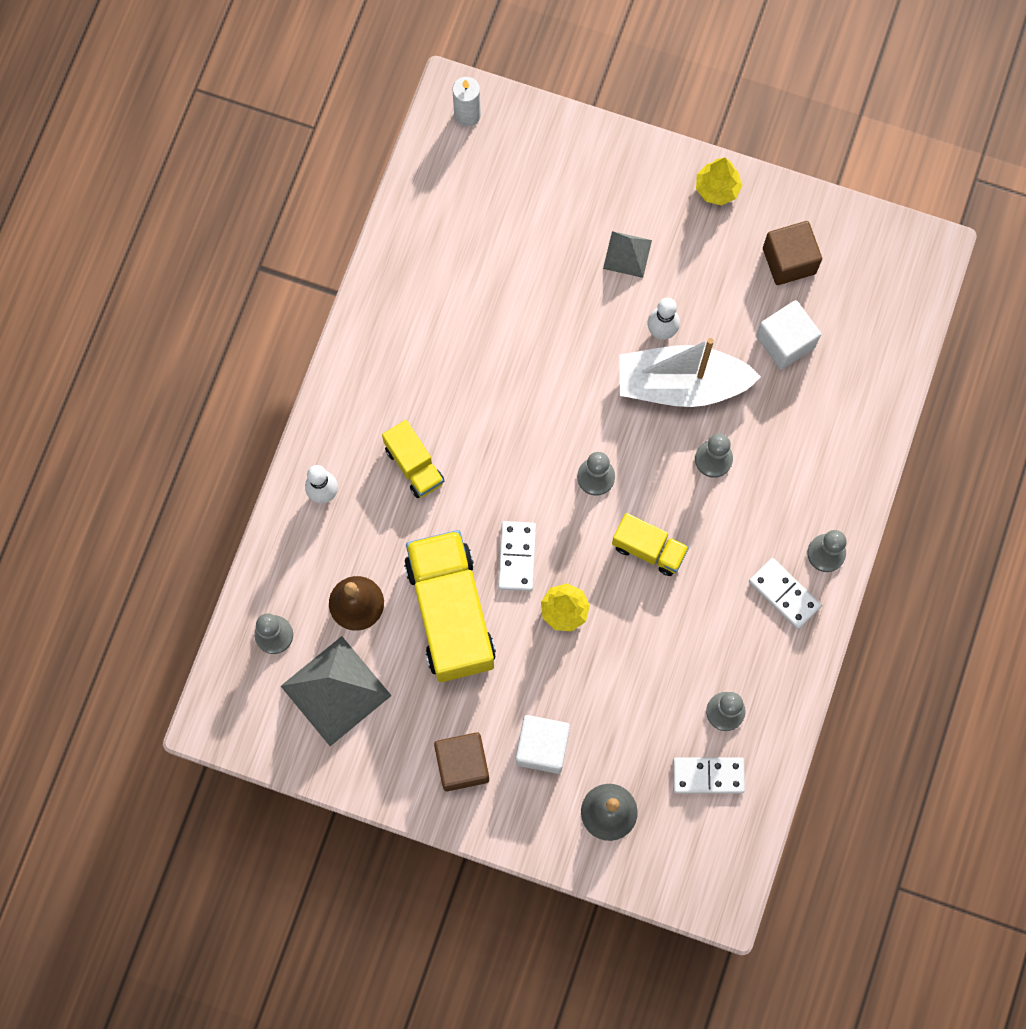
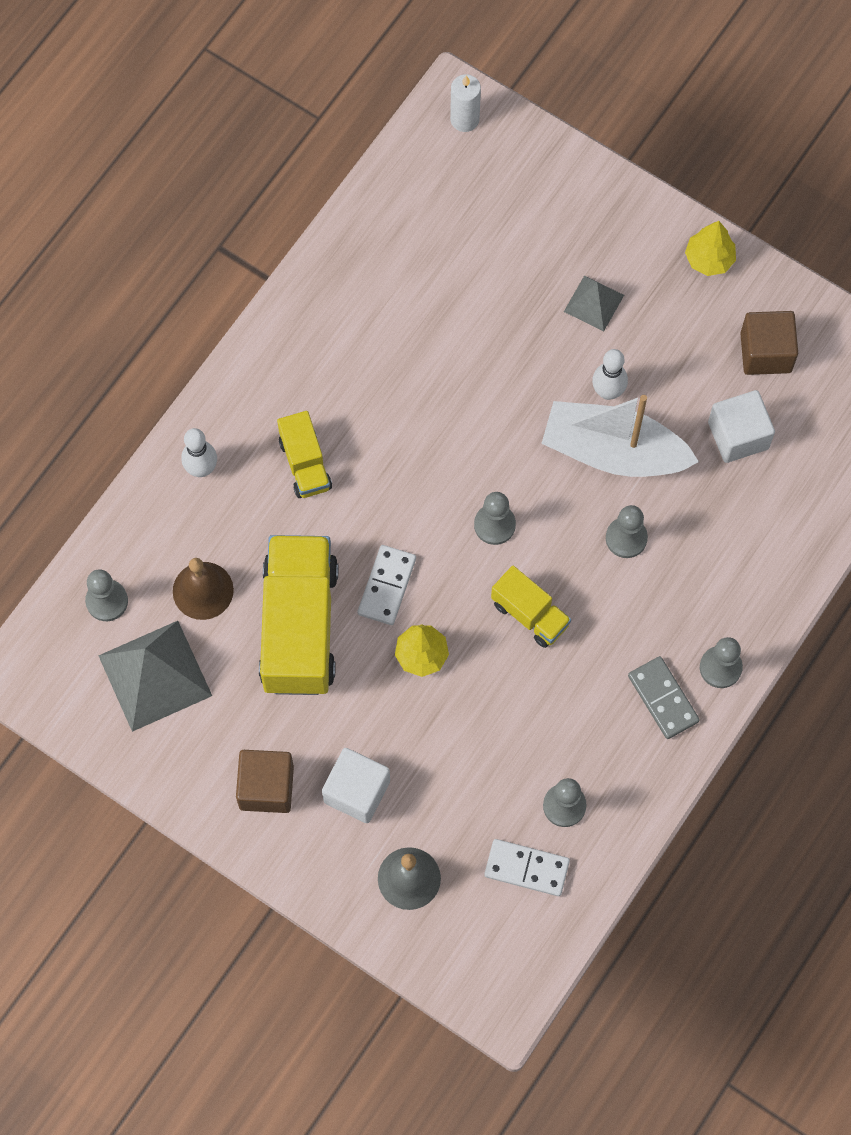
camera: 15 degrees right, 5 degrees down
white domino [749,558,822,629] -> grey domino [628,656,700,739]

